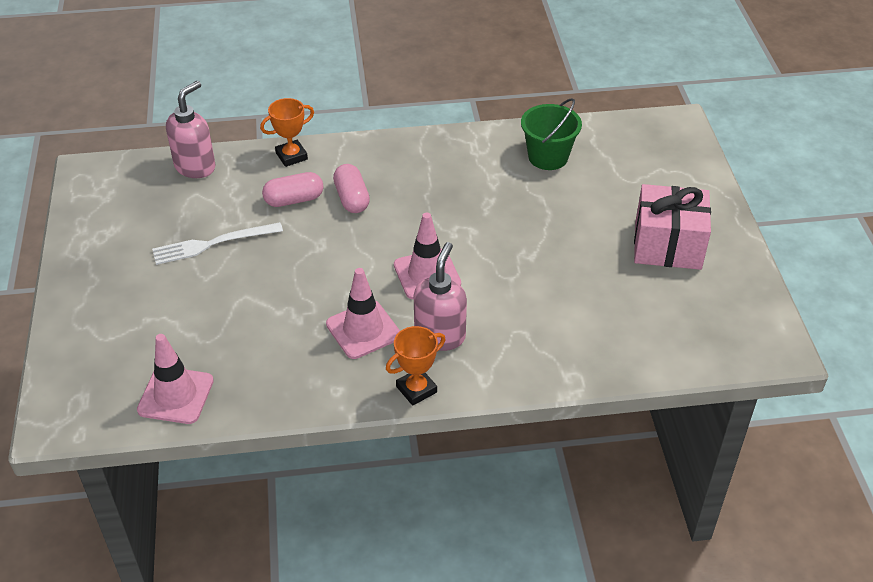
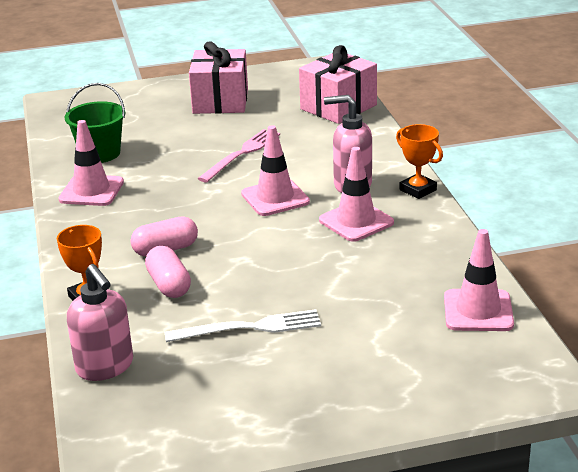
camera: 95 degrees left, 15 degrees down
white fork [152,222,283,265] -> white fork turned 75 degrees counterclockwise [165,309,321,342]
pink soap dispenser [166,81,215,178] -> pink soap dispenser turned 150 degrees counterclockwise [67,264,133,381]
none -> pink traffic cone [58,120,124,206]
none -> pink fork [198,129,280,182]
none -> pink gift [299,45,377,124]

